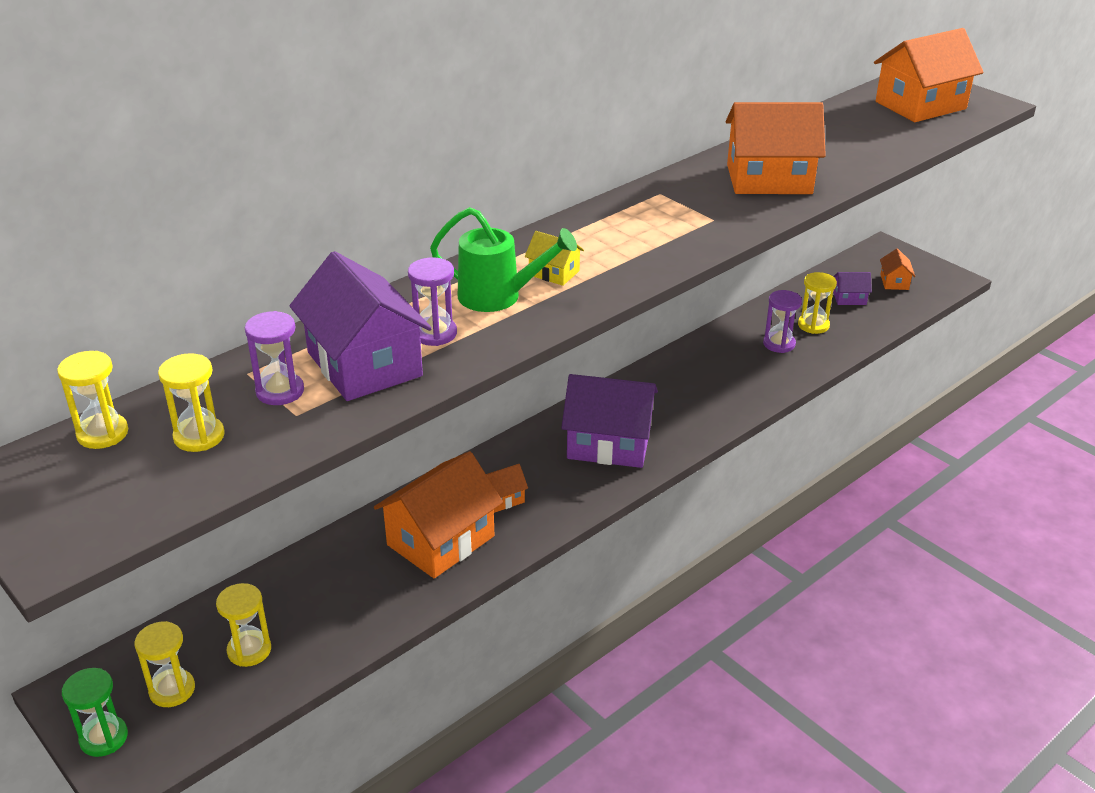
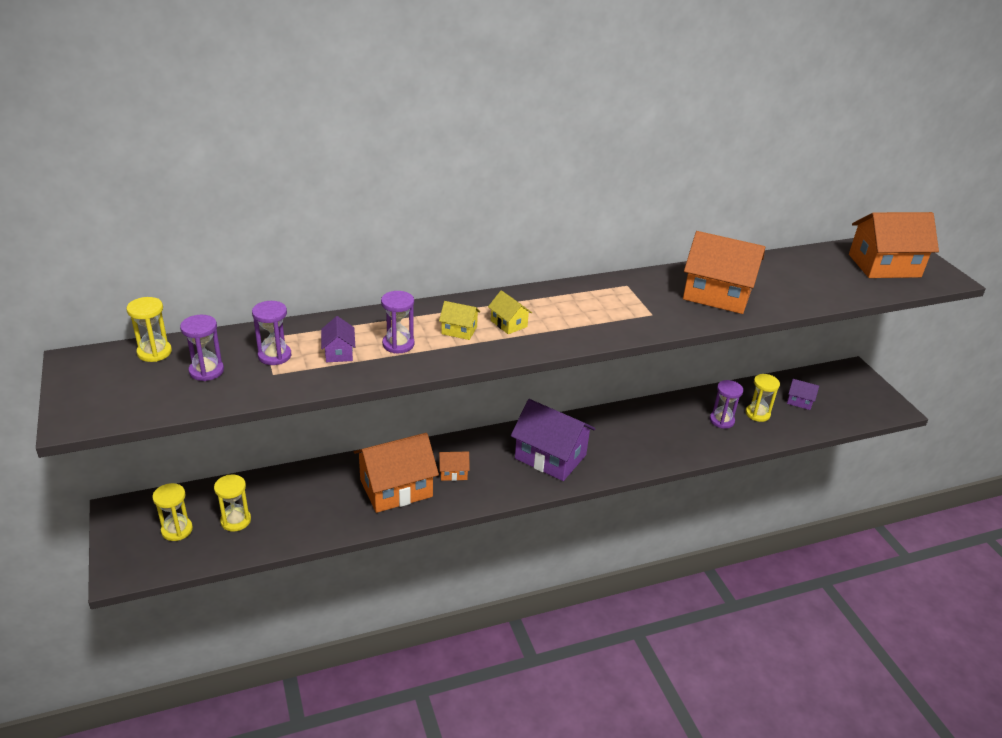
camera: 20 degrees right, 0 degrees up
green hourglass [62,668,128,757] -> none
yellow hourglass [158,353,225,452] -> purple hourglass [180,315,224,381]
purple house [289,251,432,401] -> purple house [321,316,355,362], size x0.45
green watering can [430,207,577,312] -> yellow house [439,301,480,340]
orange house [880,248,915,290] -> none

